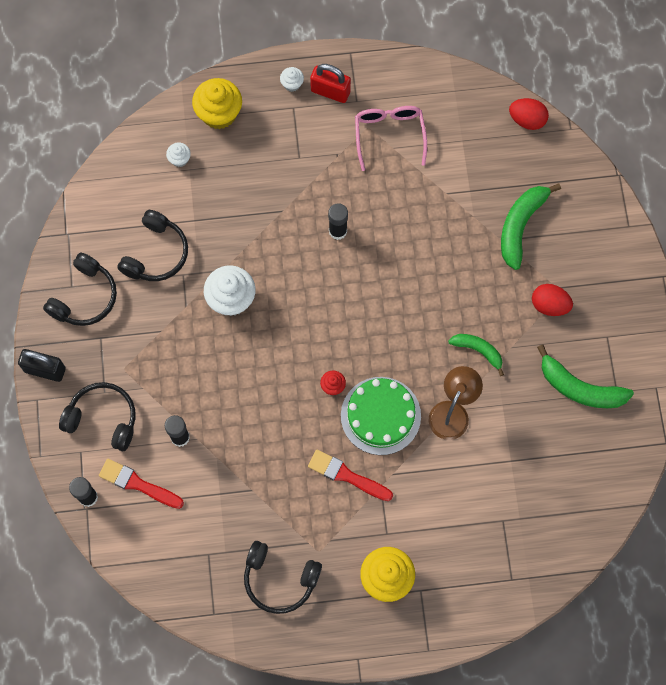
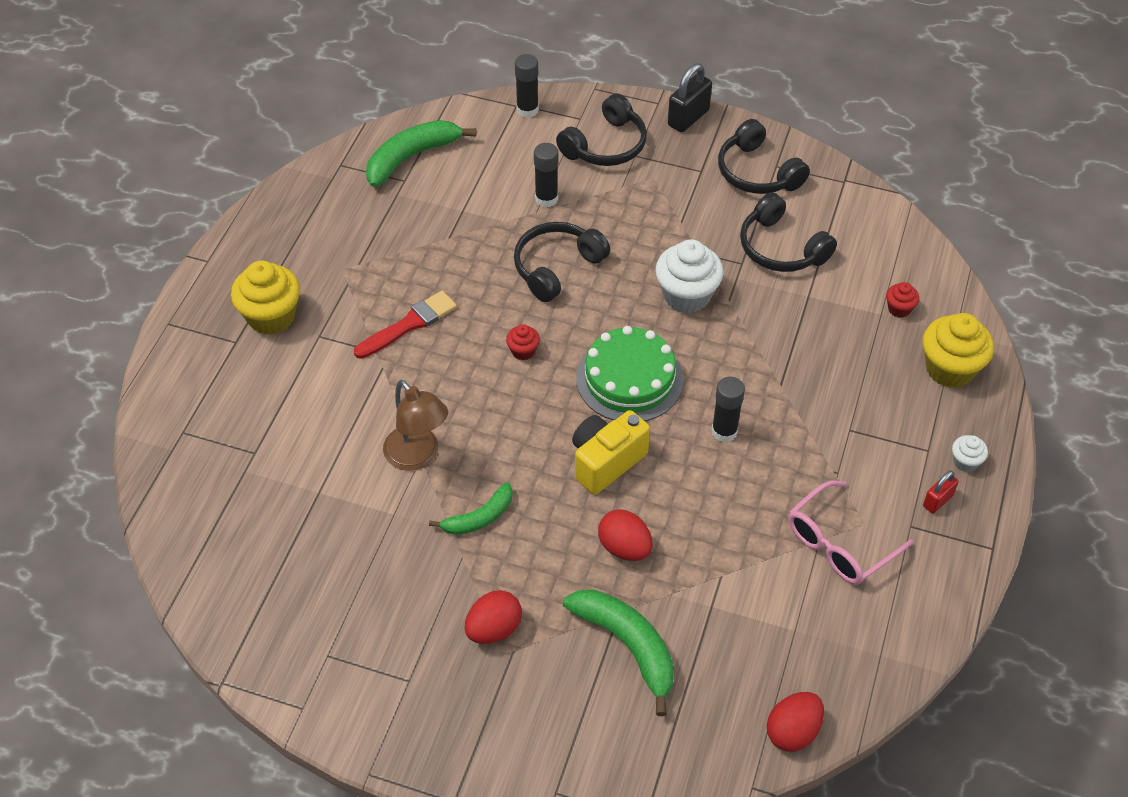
camera: 115 degrees right, 20 degrees down
red brush [99,459,184,509] -> none
white cupcake [166,143,191,167] -> red cupcake [886,282,919,318]
black headphones [244,541,322,614] -> black headphones moved to [514,222,610,302]
red padlock [310,64,351,103] -> red padlock [923,471,958,514], size x0.60
green cake [341,377,421,455] -> green cake moved to [576,326,683,421]
pink glasses [355,106,427,171] -> pink glasses turned 120 degrees clockwise [788,481,914,585]
green banana [537,344,634,408] -> green banana moved to [366,120,476,187]
none -> yellow camera [572,410,650,495]
none -> red egg [598,509,653,561]

